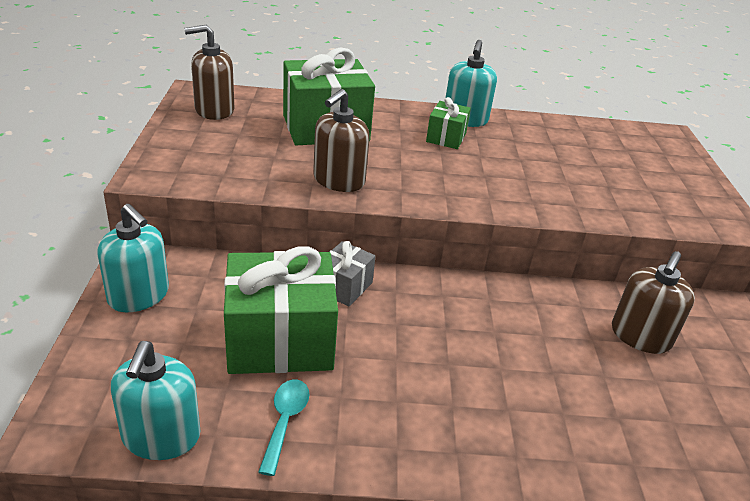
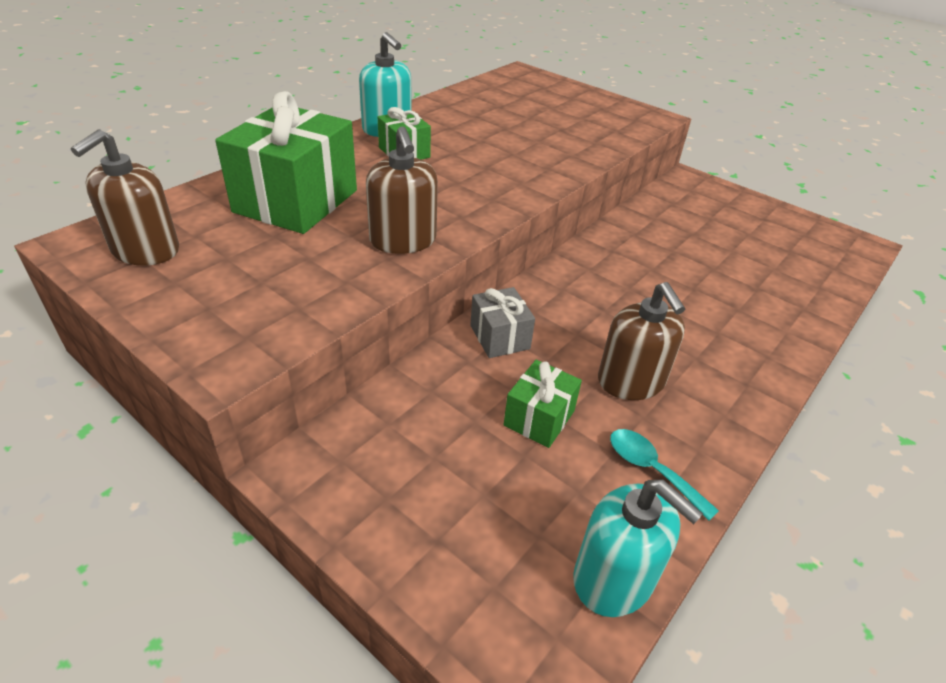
camera: 50 degrees left, 5 degrees up
turquoise soap dispenser [97,204,169,312] -> none
green gift [224,246,338,374] -> green gift [504,360,582,448], size x0.50
brown soap dispenser [612,251,695,354] -> brown soap dispenser moved to [598,282,685,400]

